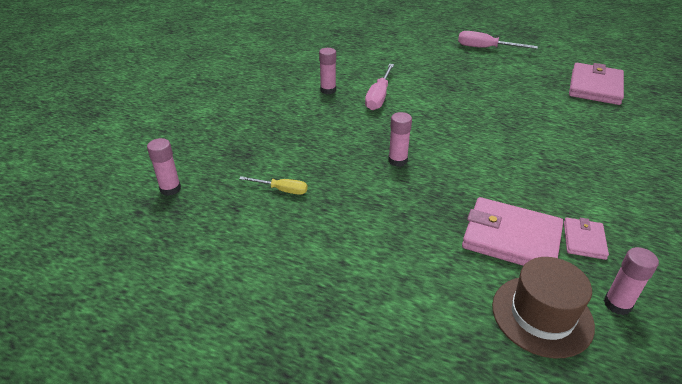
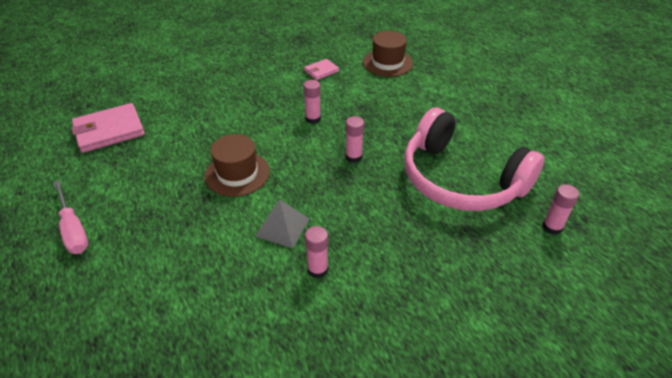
camera: 140 degrees left, 5 degrees up
yellow screwdriver [239,176,308,195] -> pink headphones [404,108,545,211]
pink screwdriver [365,64,394,110] -> grey pyramid [255,199,309,248]
pink wallet [462,197,563,266] -> none
pink glue stick [604,247,659,315] -> pink glue stick moved to [303,80,321,124]
none -> brown hat [205,134,270,197]

